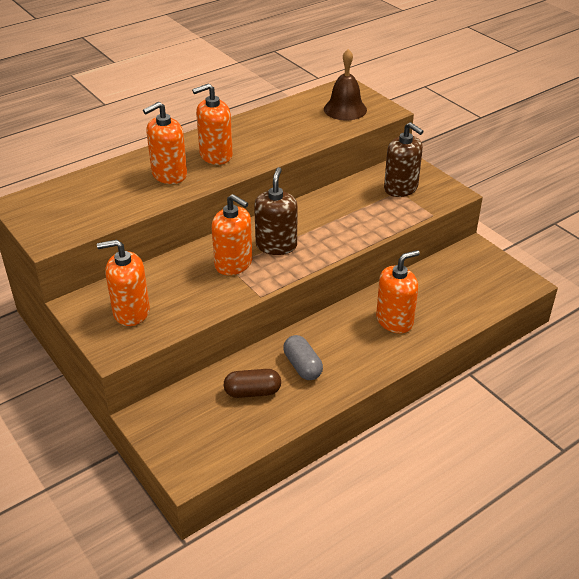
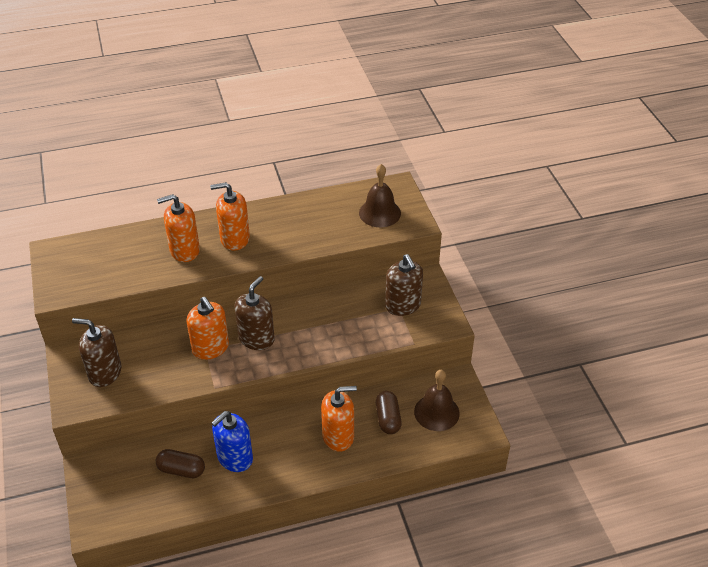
camera: 20 degrees right, 5 degrees up
orange soap dispenser [97,240,150,326] -> brown soap dispenser [72,318,121,387]
grey capsule [283,335,323,380] -> blue soap dispenser [212,411,253,472]
none -> brown capsule [376,391,402,434]
none -> brown bell [414,370,460,431]

